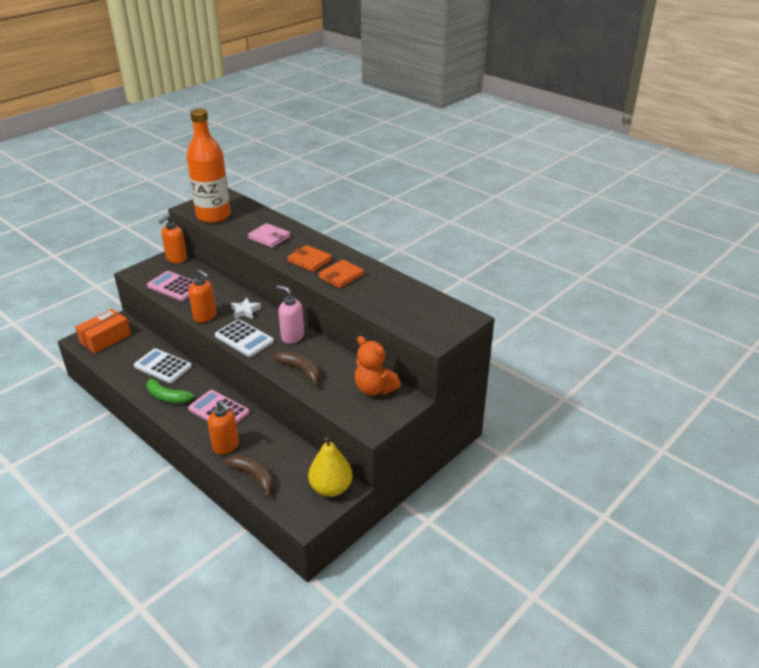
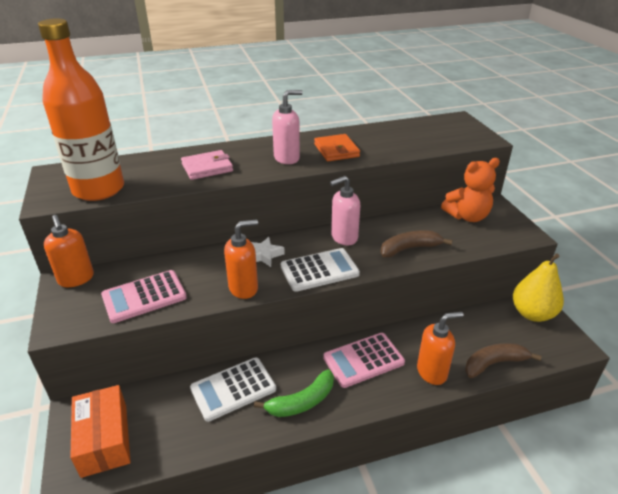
camera: 60 degrees left, 0 degrees up
orange wallet [287,245,332,272] -> pink soap dispenser [272,90,303,164]

